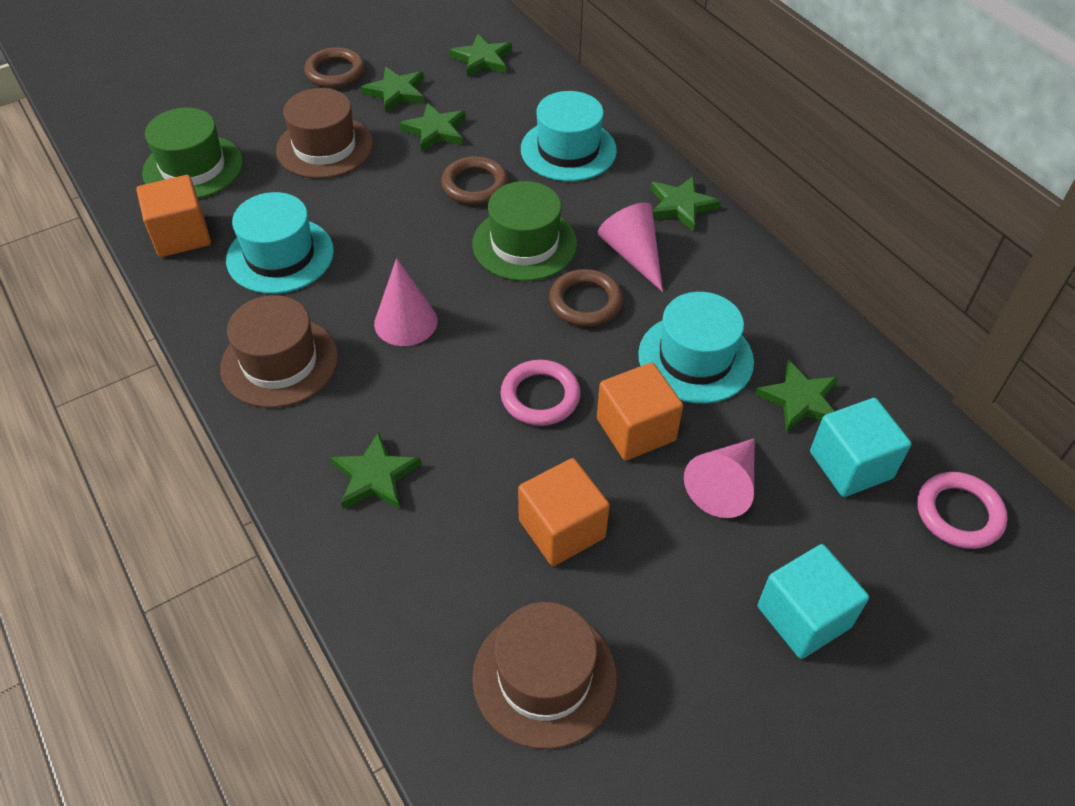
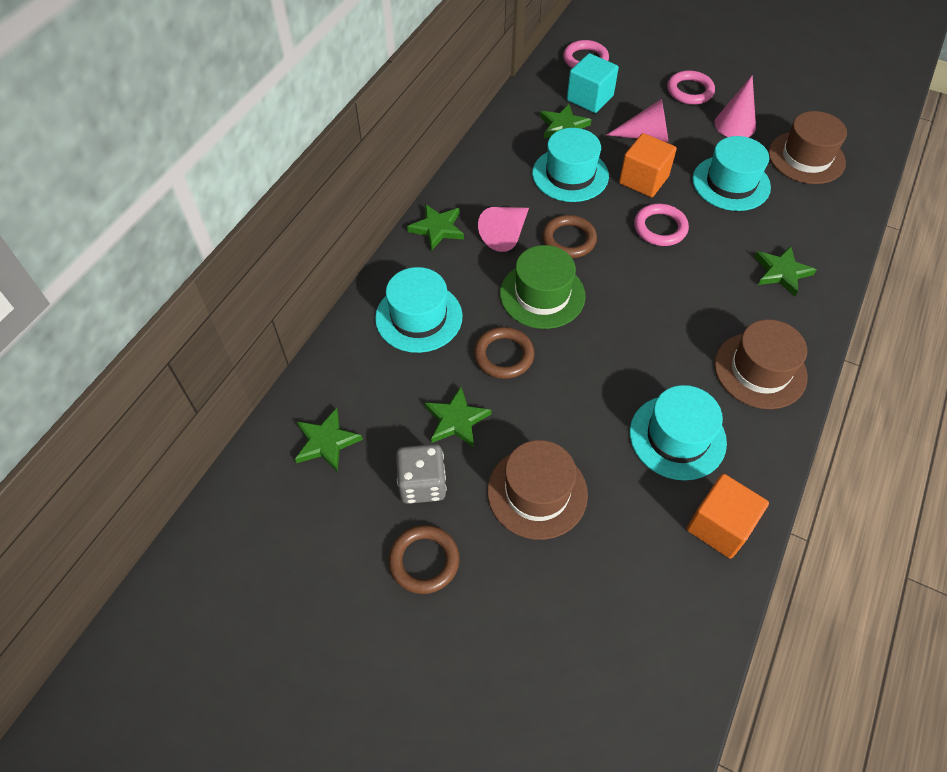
camera: 120 degrees left, 5 degrees up
green hat [142,108,243,199] -> none
green star [361,67,424,113] -> grey dice [396,444,447,504]
pink cone [374,258,437,346] -> pink cone moved to [714,75,756,137]
orange cube [518,458,610,566] -> turquoise hat [692,136,771,211]
turquoise cube [758,544,869,659] -> pink ring [667,70,715,105]

